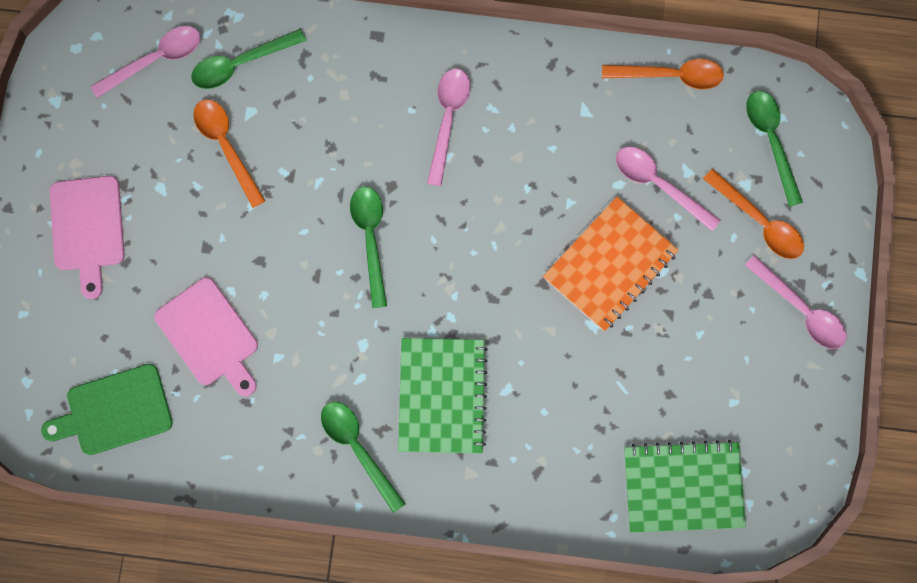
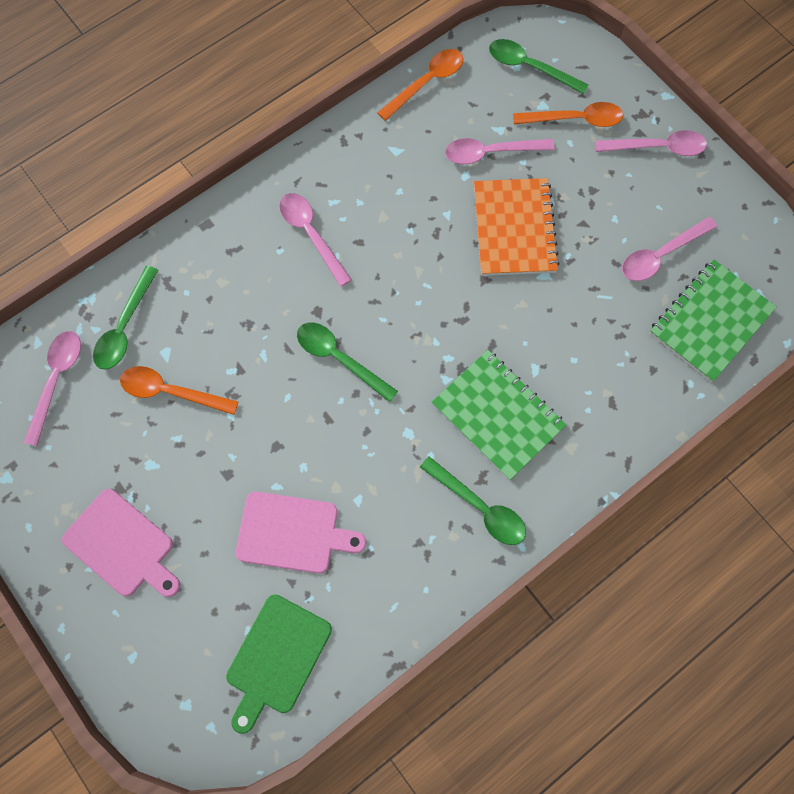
camera: 45 degrees left, 5 degrees down
green spoon [321,402,405,513] -> green spoon turned 150 degrees counterclockwise [420,456,526,545]
none -> pink spoon [622,217,717,281]

